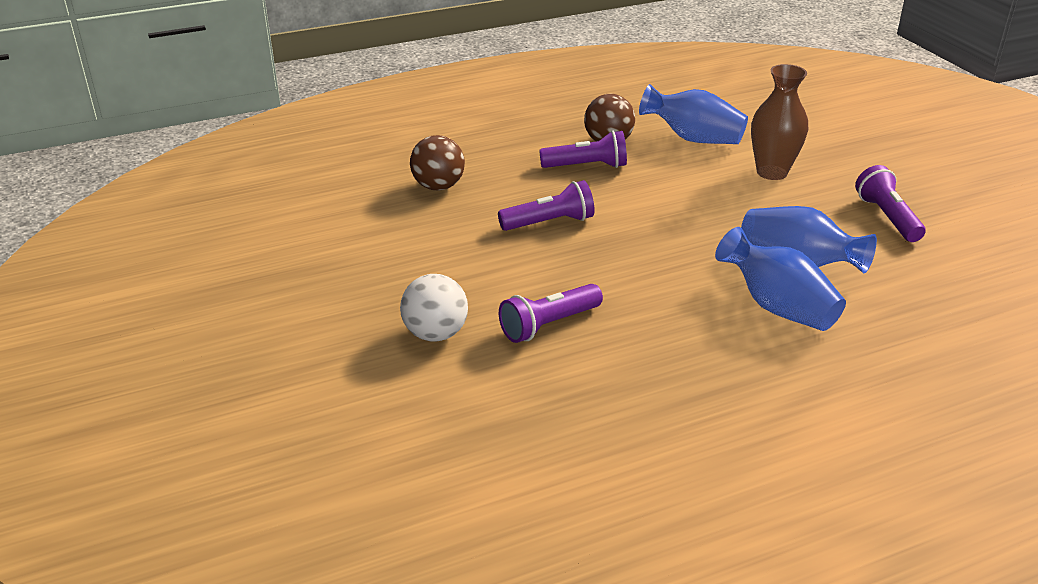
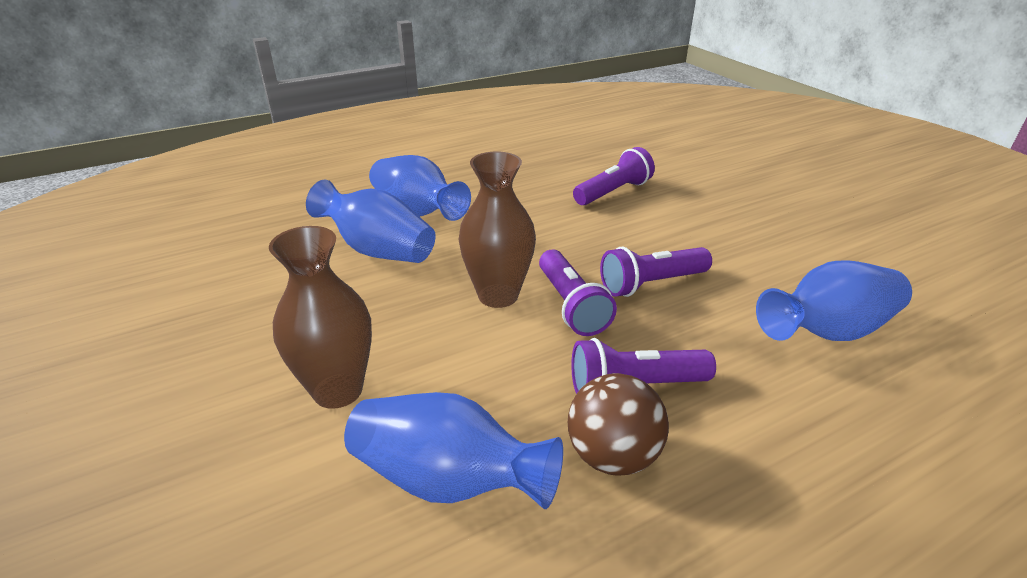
camera: 175 degrees right, 0 degrees up
white ball [400,274,468,342] -> none
brown ball [410,135,465,190] -> blue vase [756,261,912,341]
purple flashlight [855,165,926,242] -> purple flashlight moved to [539,250,617,336]
none -> brown vase [459,152,536,308]

